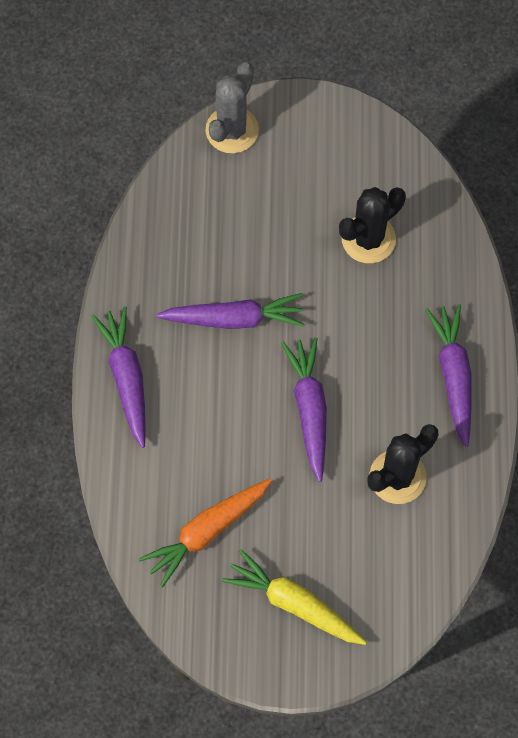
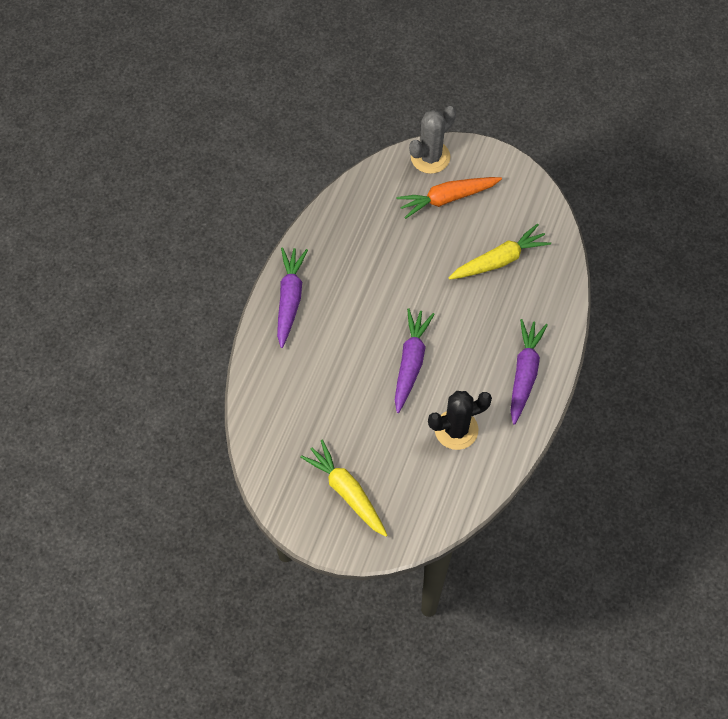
camera: 20 degrees right, 5 degrees down
orange carrot [139,479,272,588] -> orange carrot moved to [396,177,502,219]
purple carrot [156,293,305,329] -> none
black cactus [339,187,406,263] -> yellow carrot [449,224,551,280]

